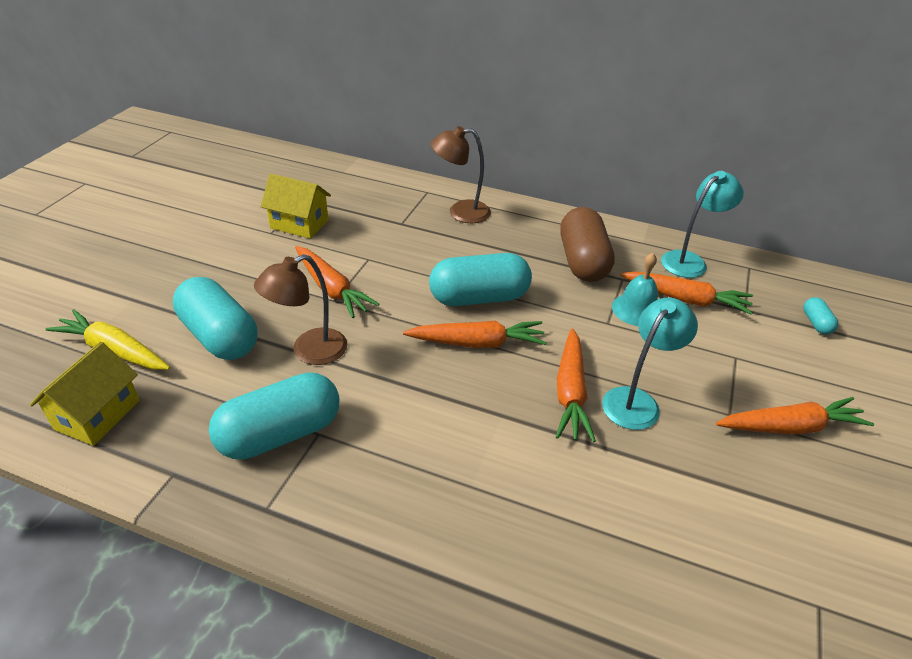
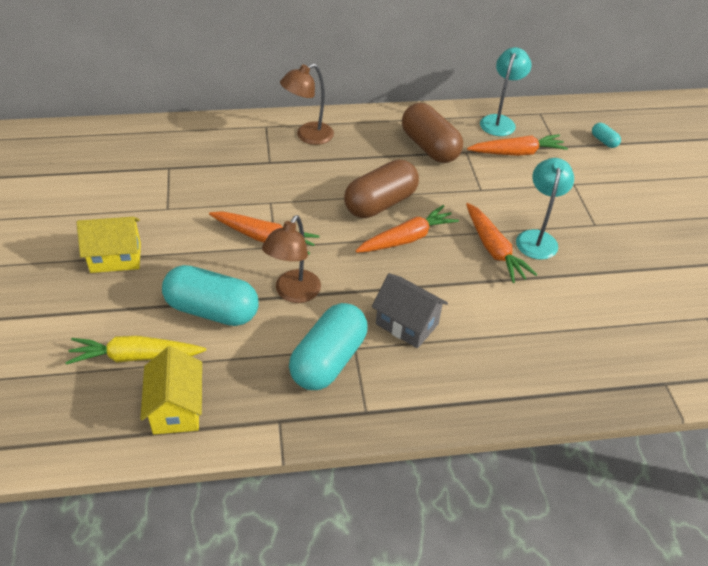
camera: 30 degrees left, 5 degrees up
yellow house [260,174,331,239] -> yellow house moved to [77,217,141,273]
turquoise capsule [429,253,532,306] -> brown capsule [344,159,419,218]
turquoise bell [612,253,658,326] -> none
orange carrot [716,397,874,435] -> none
none -> grey house [372,273,448,348]

